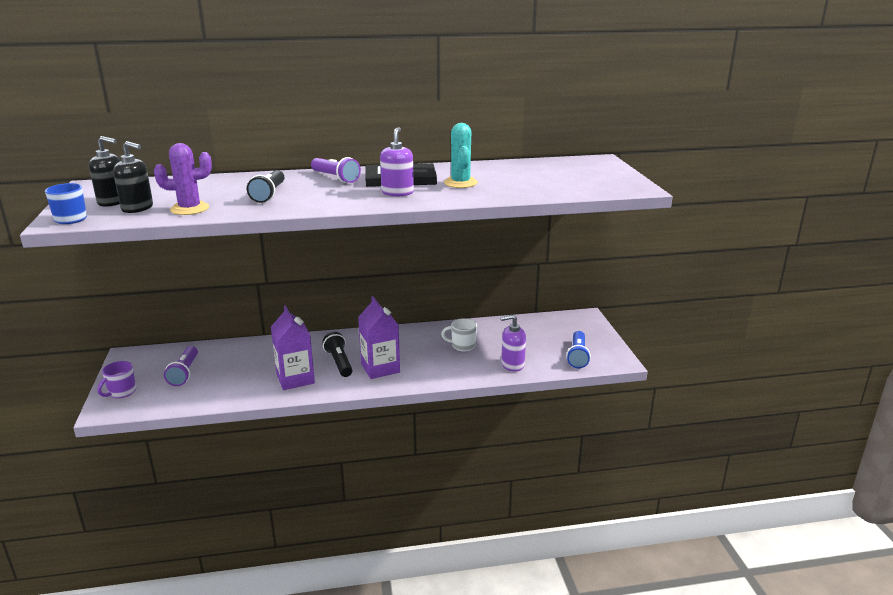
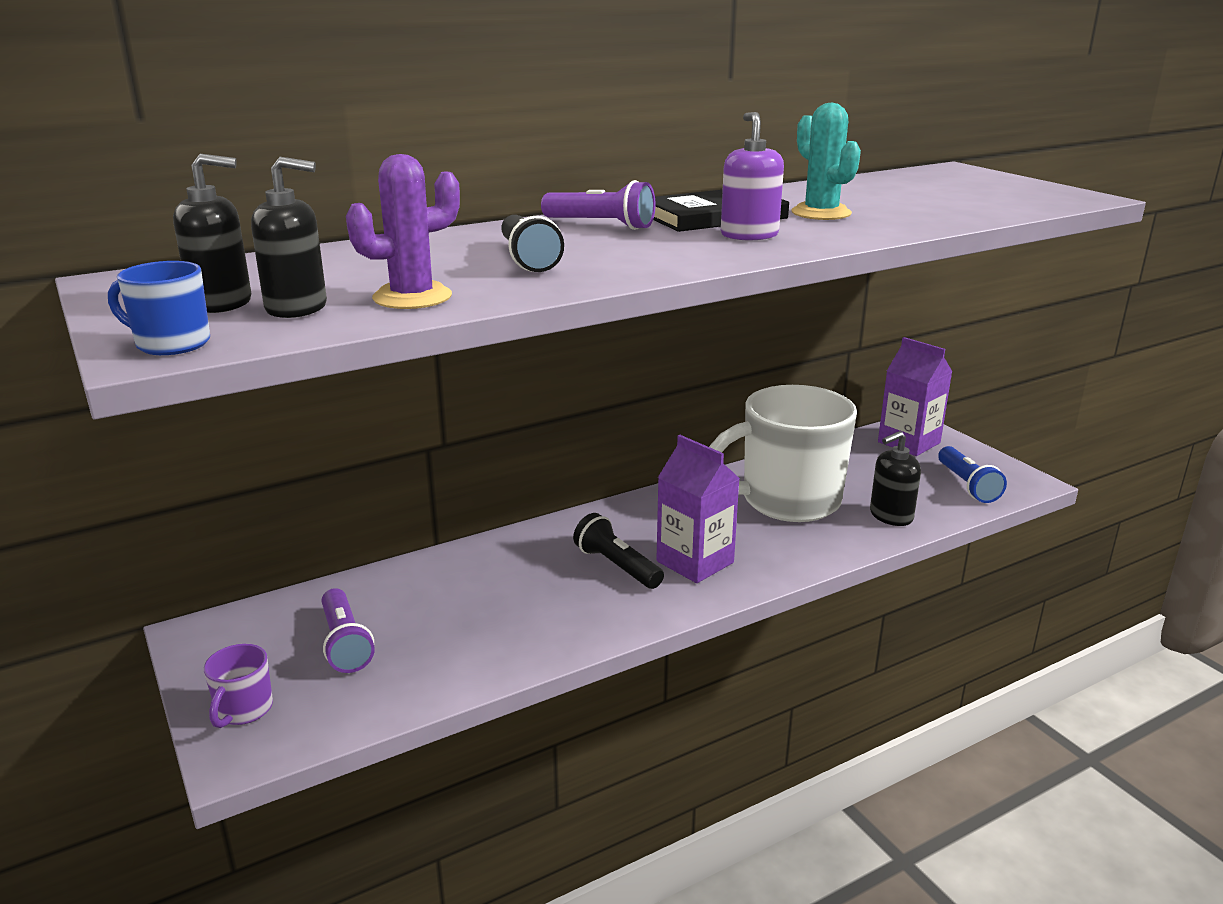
camera: 20 degrees left, 0 degrees up
purple carton [271,305,315,390] -> purple carton moved to [878,337,952,456]
white mug [441,318,477,351] -> white mug [709,385,857,522], size x2.46
purple soap dispenser [501,315,526,372] -> black soap dispenser [870,431,921,526]

